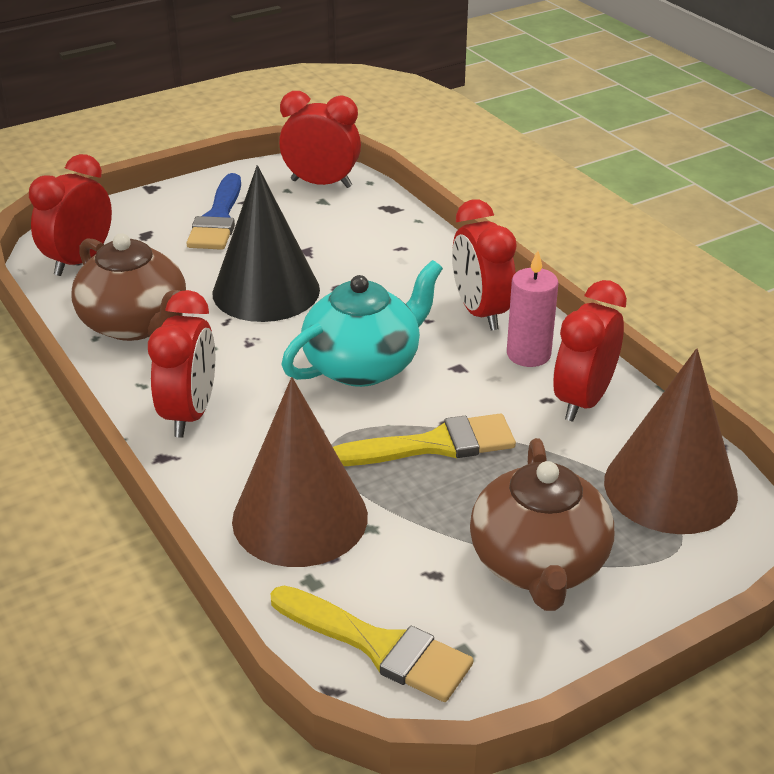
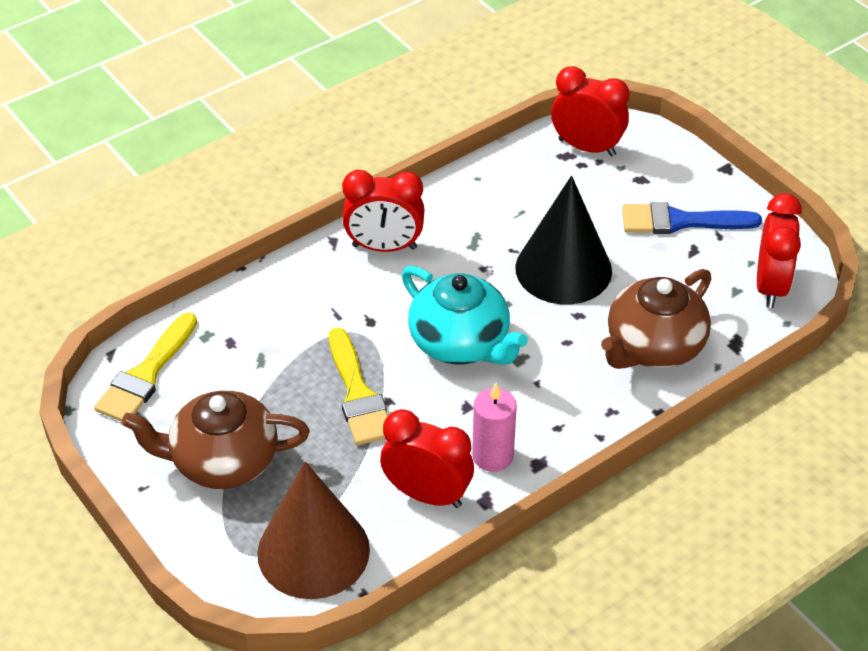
camera: 85 degrees right, 10 degrees up
brown teapot [71,233,186,341] -> brown teapot moved to [601,269,711,369]
brown cone [232,377,368,567] -> none
red clock [452,199,517,331] -> none

